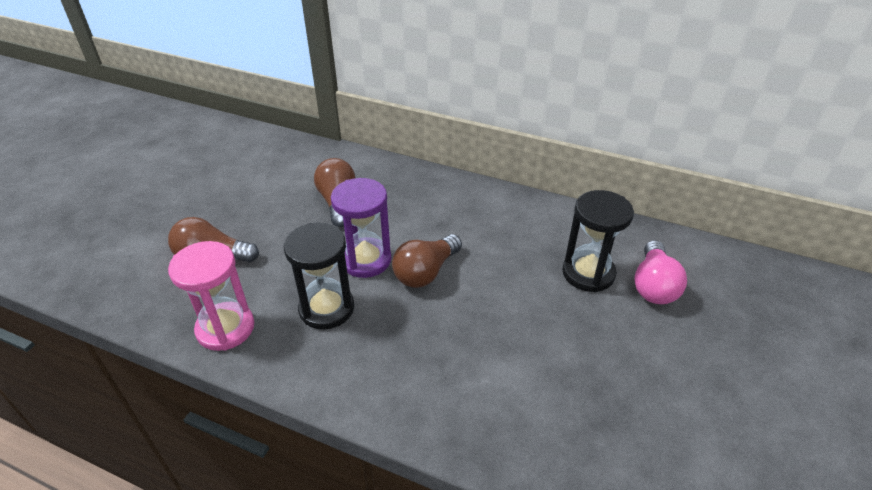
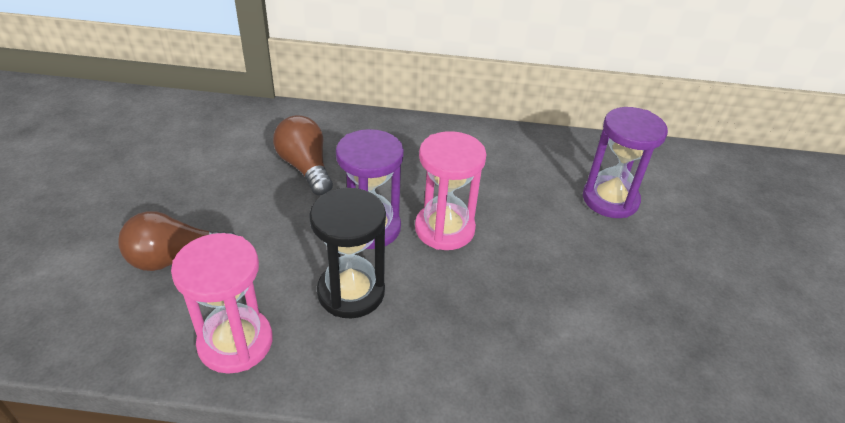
camera: 20 degrees left, 0 degrees up
brown light bulb [392,234,462,288] -> pink hourglass [415,131,487,250]
black hourglass [562,190,634,292] -> purple hourglass [583,107,668,218]
pink light bulb [634,240,687,304] -> none

